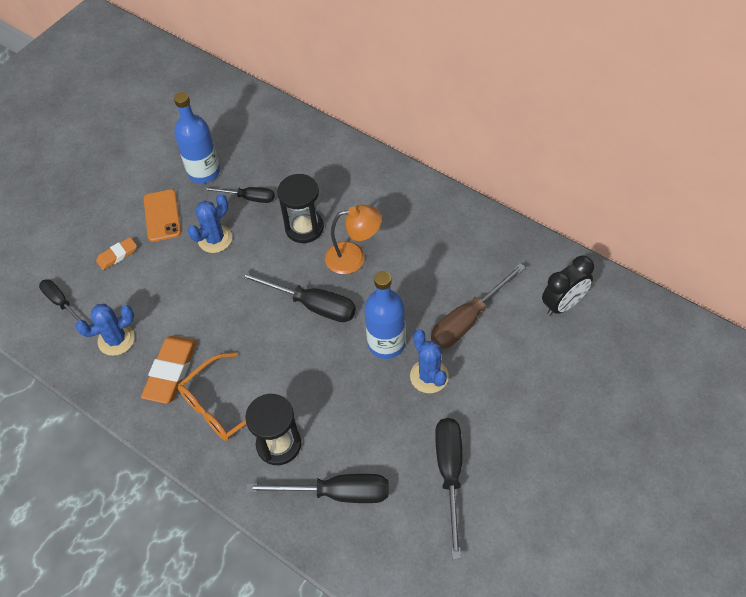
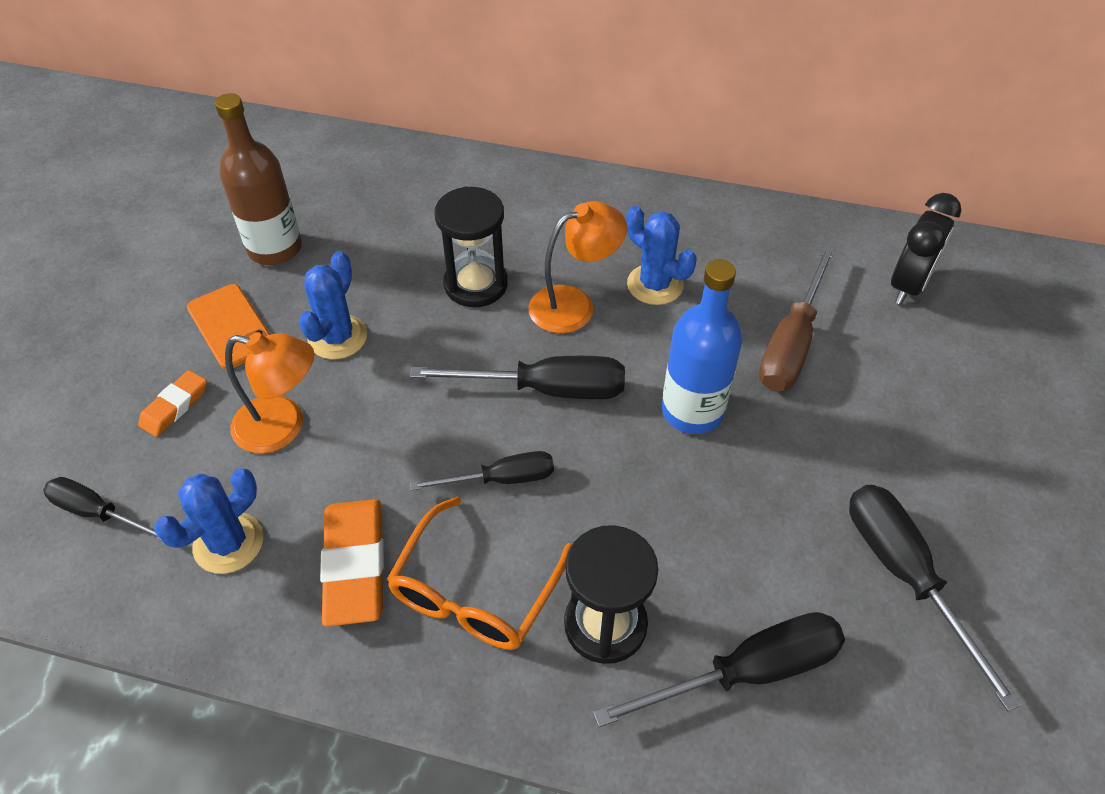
camera: 25 degrees left, 5 degrees down
blue bottle [174,92,220,184] -> brown bottle [215,93,302,265]
black screwdriver [203,187,274,203] -> black screwdriver moved to [410,451,554,490]
blue cactus [410,329,449,393] -> blue cactus moved to [626,206,697,305]
none -> orange lamp [225,332,314,453]

